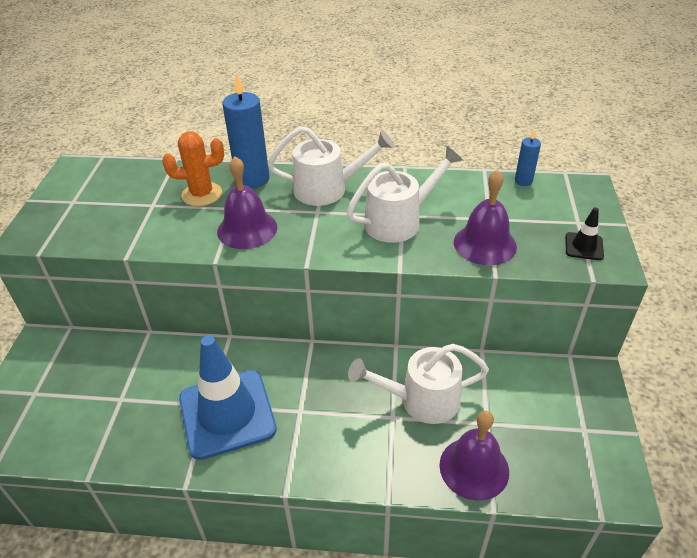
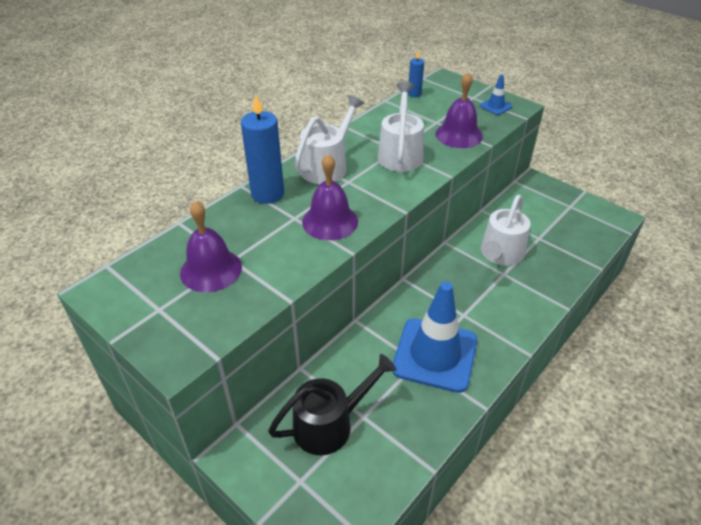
camera: 55 degrees left, 0 degrees up
orange cactus [162,131,224,206] -> none
purple bell [439,411,509,501] -> purple bell moved to [180,201,242,292]
black traffic cone [565,207,604,260] -> blue traffic cone [480,75,513,115]
none -> black watering can [268,354,397,455]

